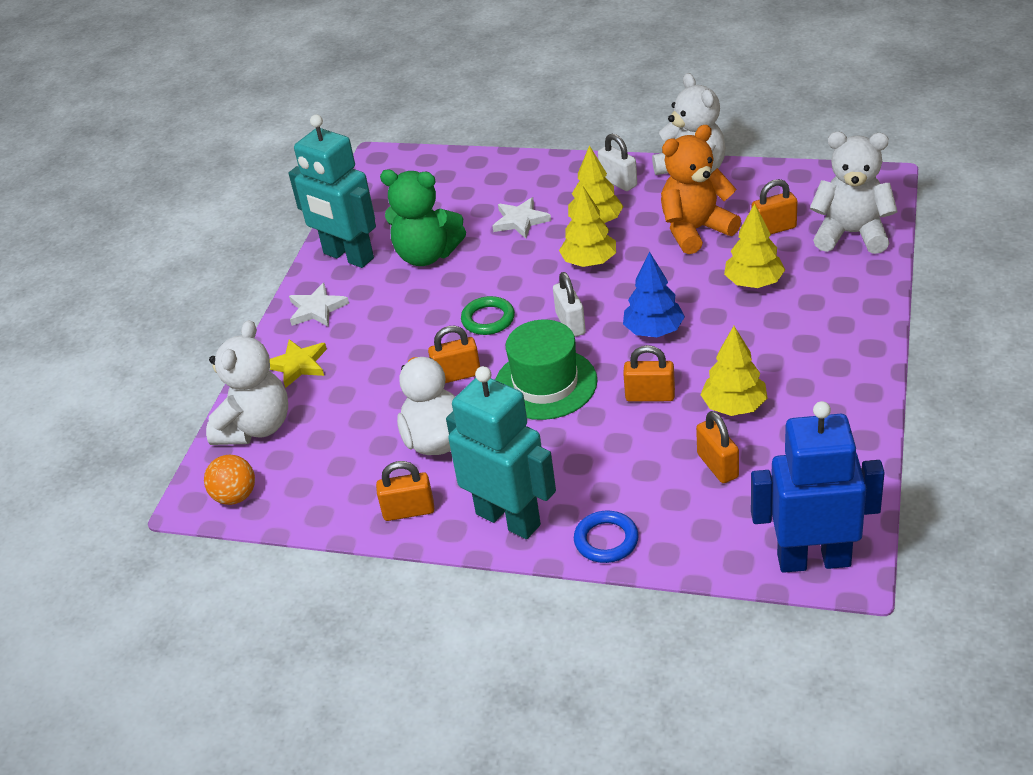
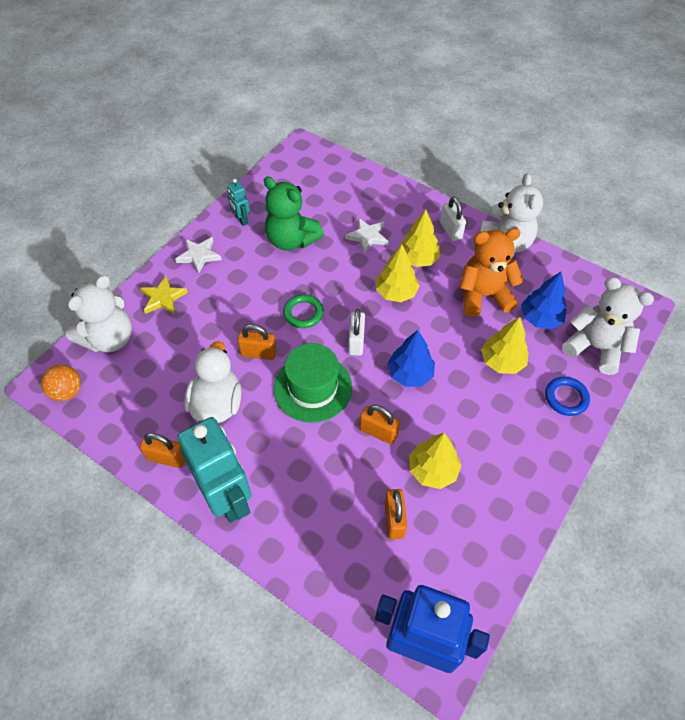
camera: 15 degrees right, 15 degrees up
turquoise robot [289,115,376,268] -> turquoise robot [227,179,250,226], size x0.45
blue ring [574,511,639,563] -> blue ring moved to [545,377,590,416]
orange padlock [752,179,797,234] -> blue tree [521,272,567,329]

